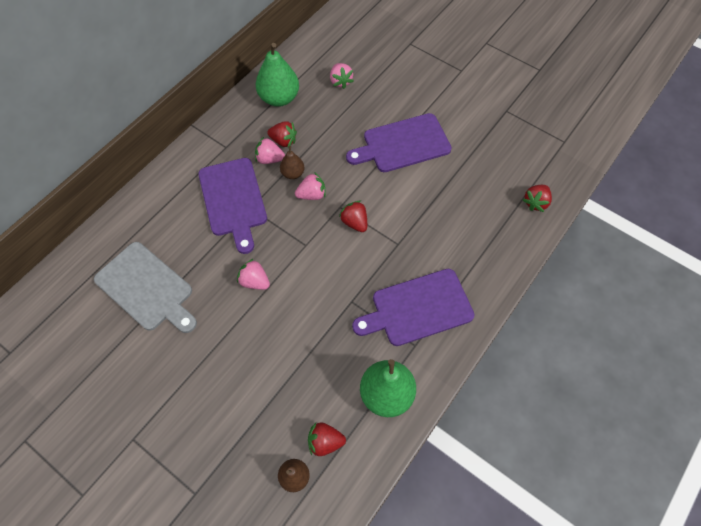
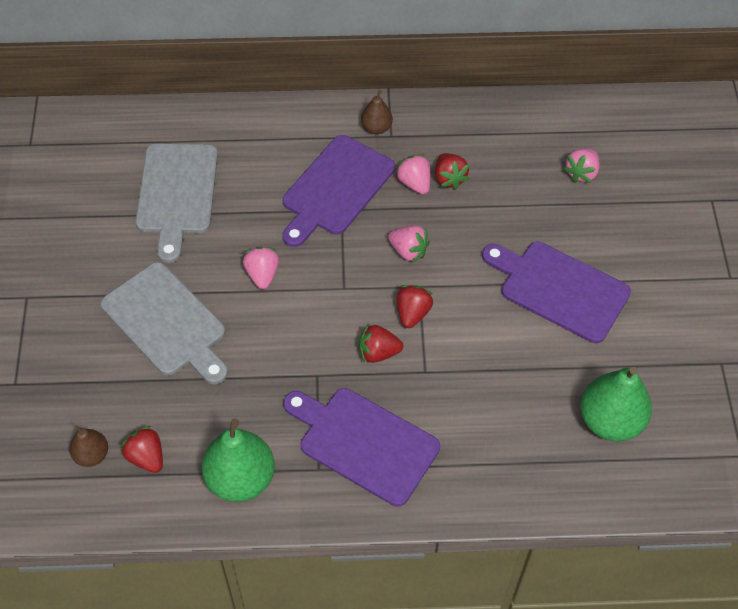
camera: 50 degrees right, 5 degrees down
green pear [256,43,299,107] -> green pear moved to [580,367,652,441]
brown pear [280,146,305,179] -> brown pear moved to [361,90,393,134]
red strawberry [523,185,552,212] -> red strawberry moved to [359,323,403,363]
none -> grey cutting board [101,262,228,384]

